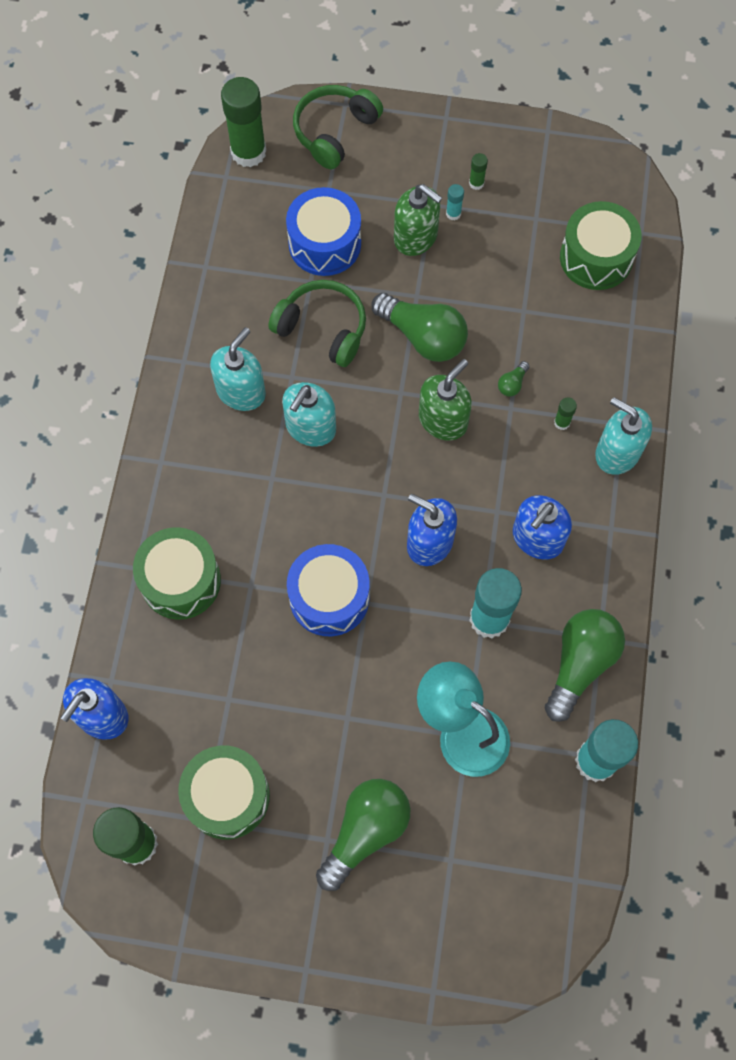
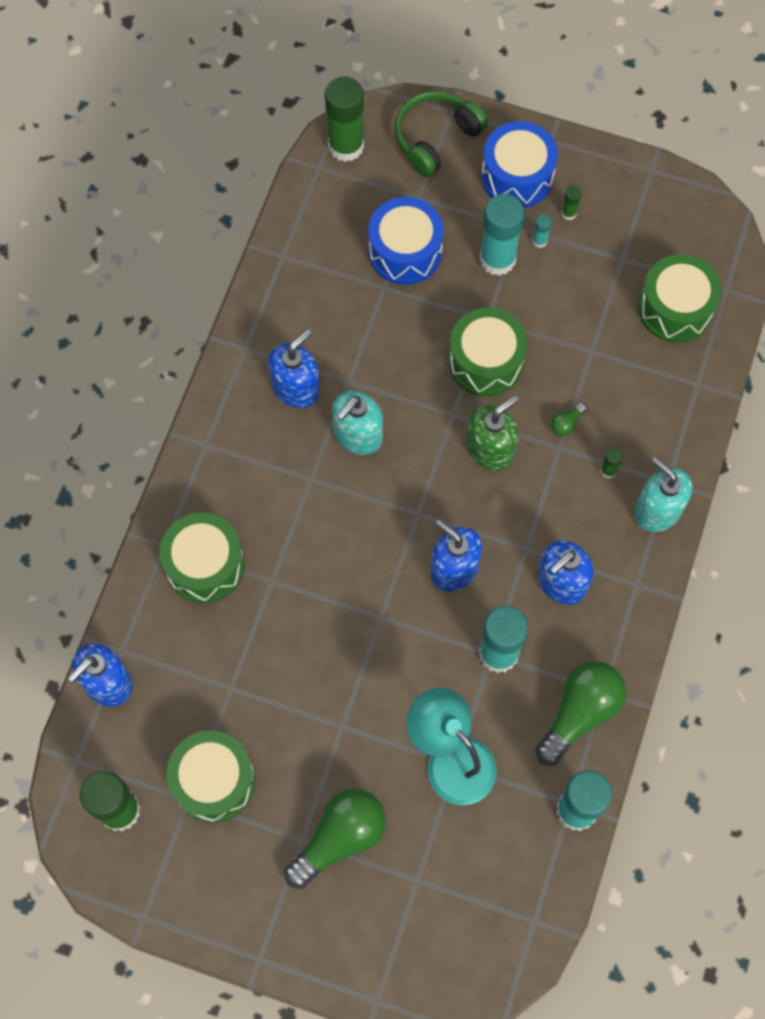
camera: 10 degrees right, 0 degrees up
turquoise soap dispenser [210,327,266,411] -> blue soap dispenser [268,329,320,408]
green headphones [268,280,366,367] -> none
blue drum [287,544,370,636] -> blue drum moved to [481,121,558,208]
green light bulb [371,293,468,362] -> green drum [449,307,528,396]
green soap dispenser [394,184,442,256] -> turquoise glue stick [479,194,525,276]

